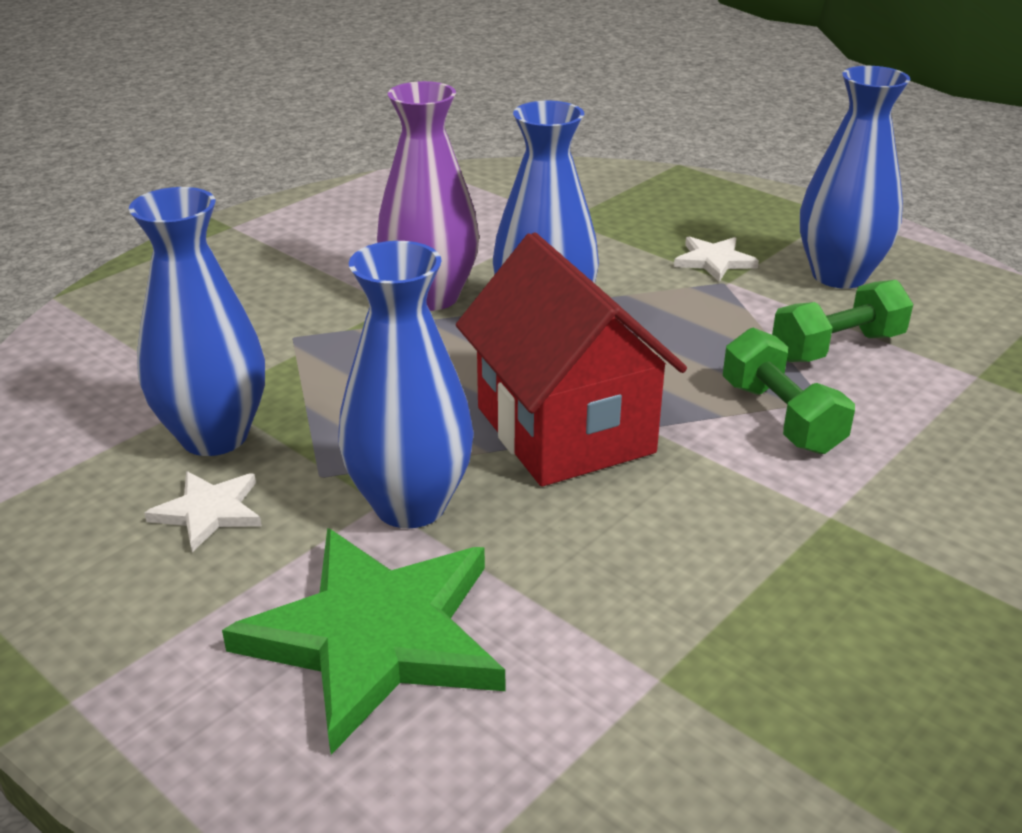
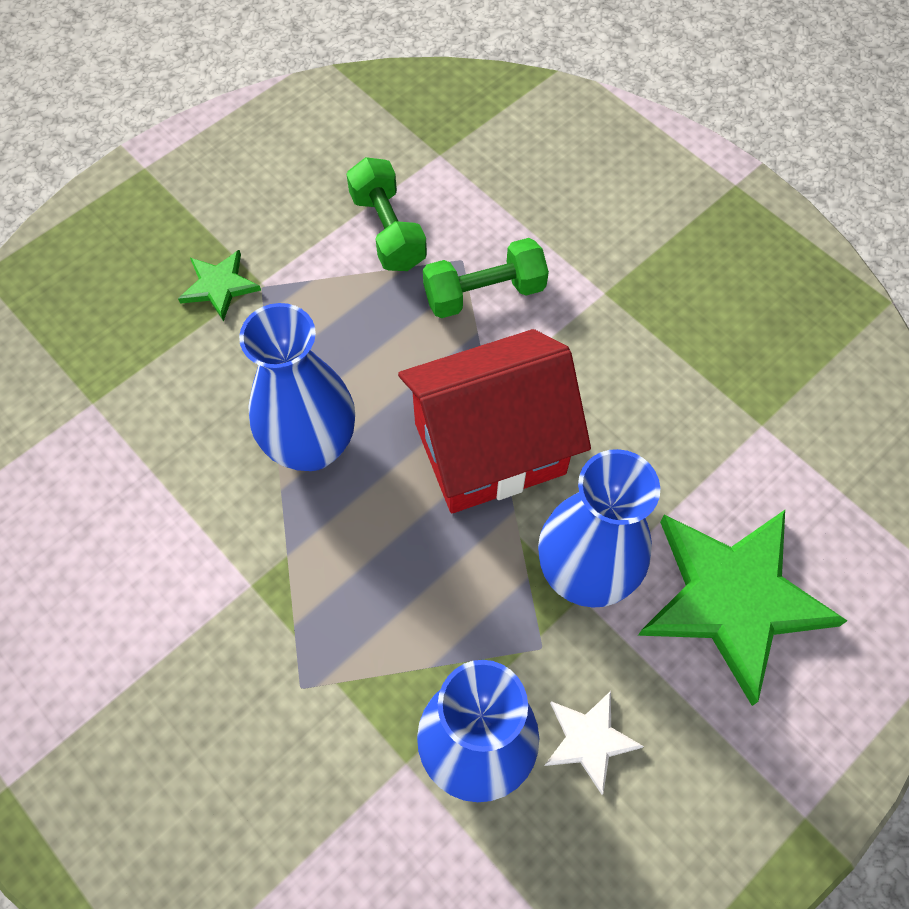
camera: 85 degrees left, 30 degrees up
purple vase [377,81,479,311] -> none
white star [674,237,759,282] -> green star [178,250,261,321]
blue vase [800,66,911,289] -> none

